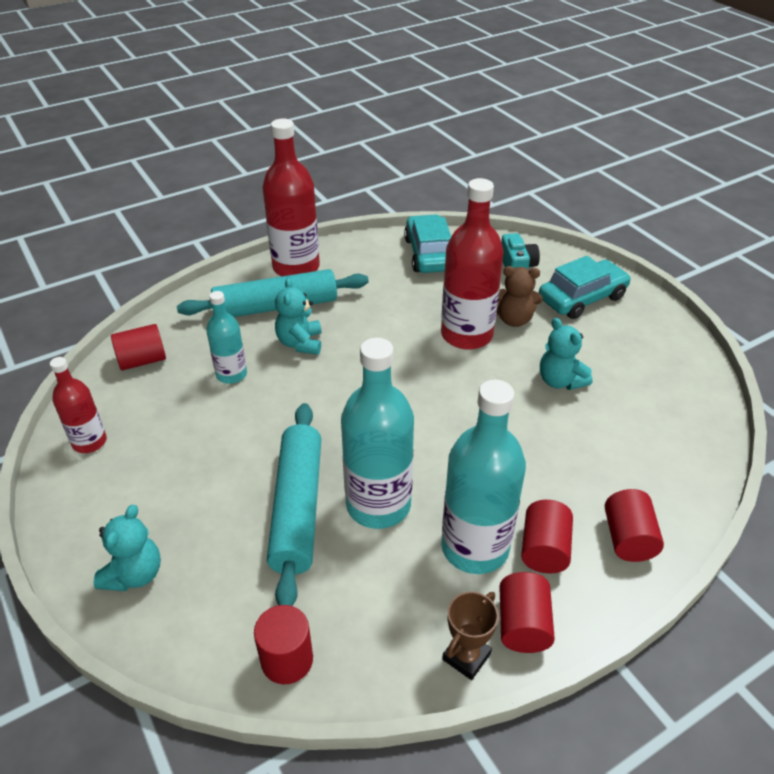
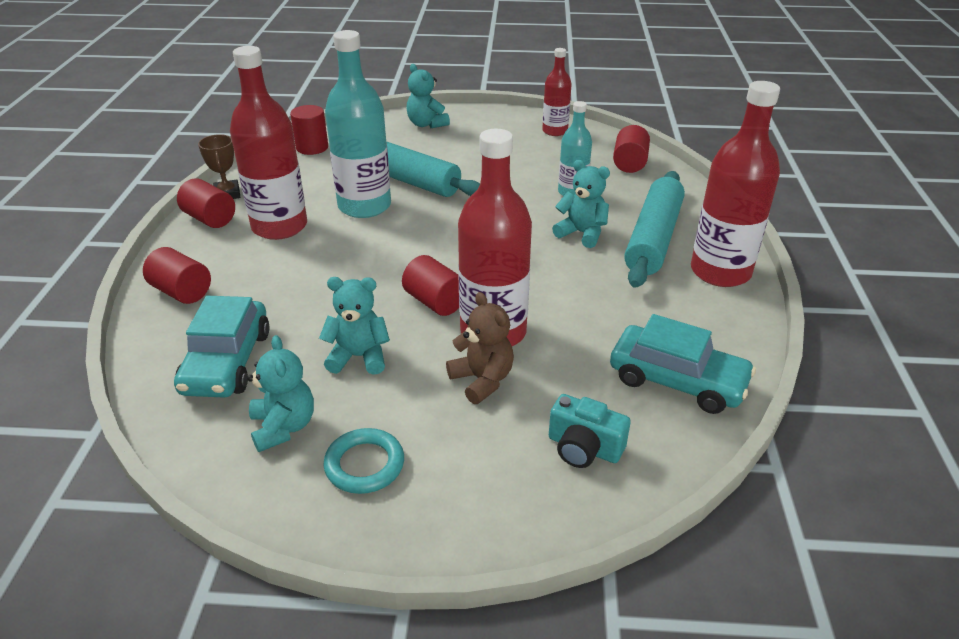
camera: 125 degrees right, 5 degrees down
turquoise bottle [441,380,526,574] -> red bottle [230,46,307,240]
brown teddy bear [497,266,543,327] -> brown teddy bear turned 105 degrees clockwise [446,292,514,404]
red cylinder [521,500,573,574] -> red cylinder moved to [402,255,459,316]
turquoise car [539,256,631,319] -> turquoise car moved to [174,296,270,398]
none -> turquoise teddy bear [247,335,314,452]
none -> turquoise ring [323,428,404,494]

